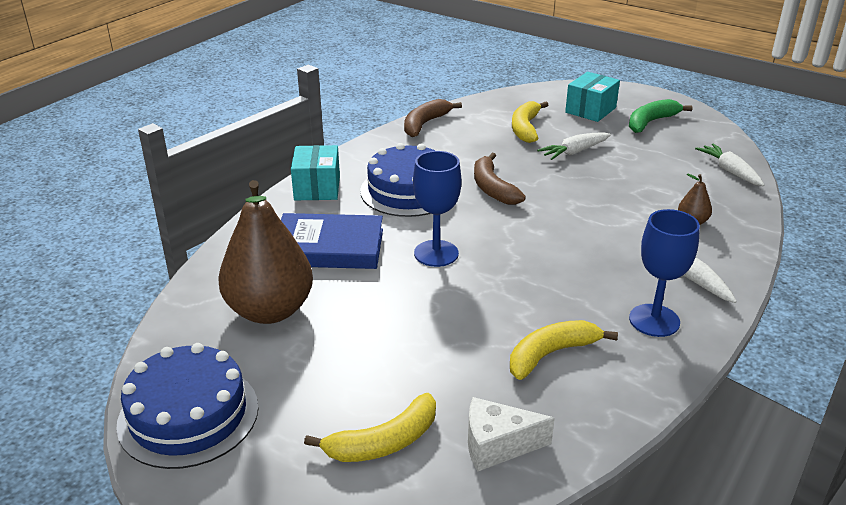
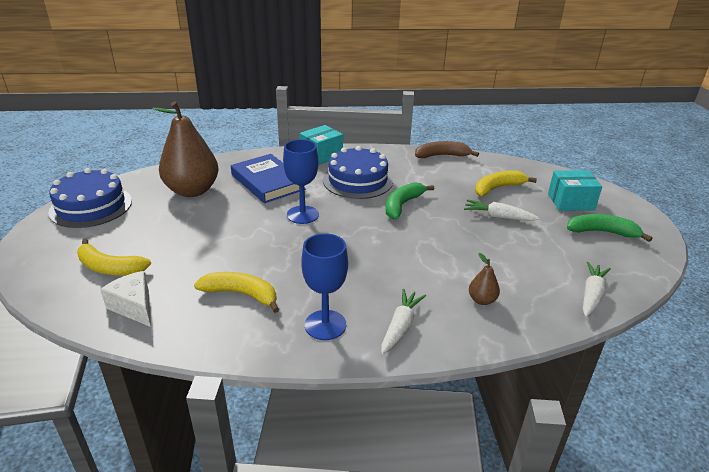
camera: 50 degrees right, 0 degrees up
brown banana [474,153,526,205] -> green banana [386,182,434,219]

